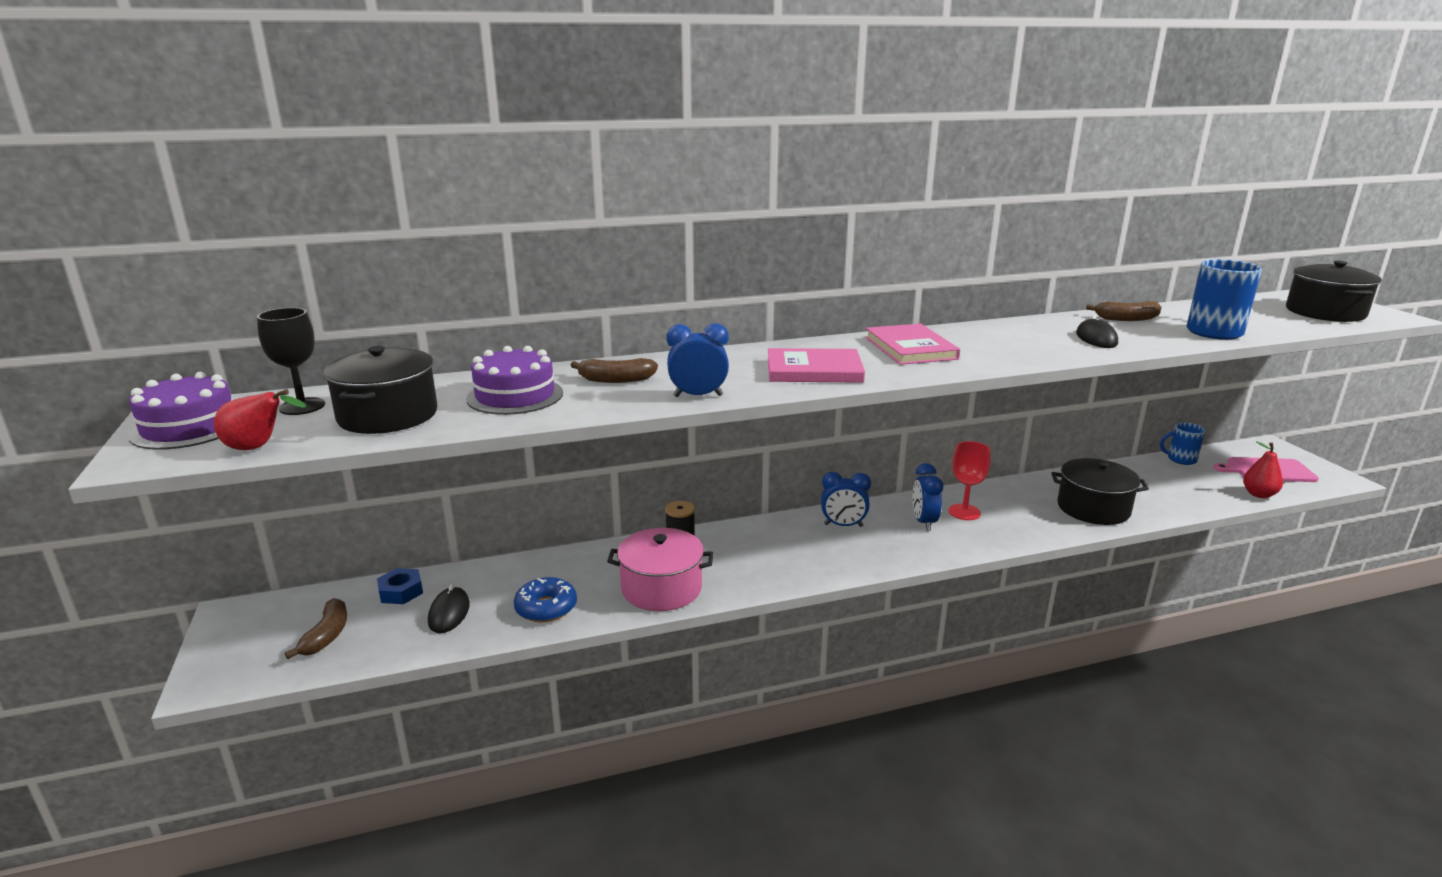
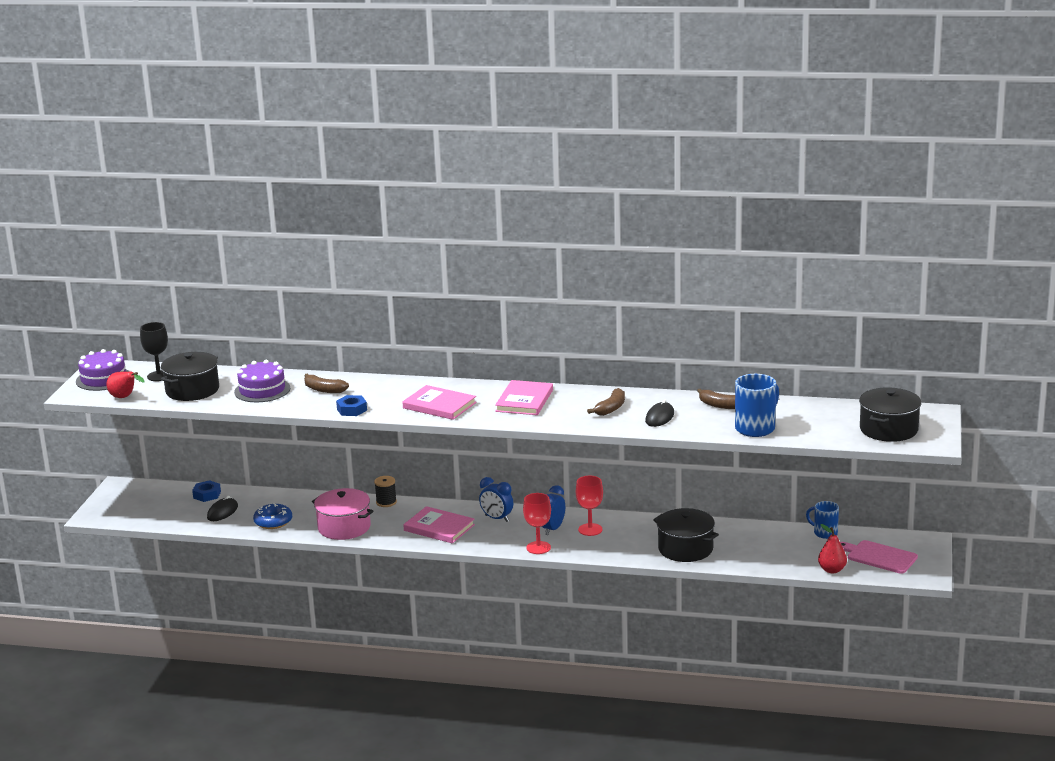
camera: 30 degrees right, 0 degrees up
brown banana [285,598,347,659] -> brown banana moved to [587,388,625,416]
blue clock [666,323,729,397] -> blue nut [336,395,367,416]
none -> pink book [403,506,475,544]
none -> red goblet [523,493,551,554]

